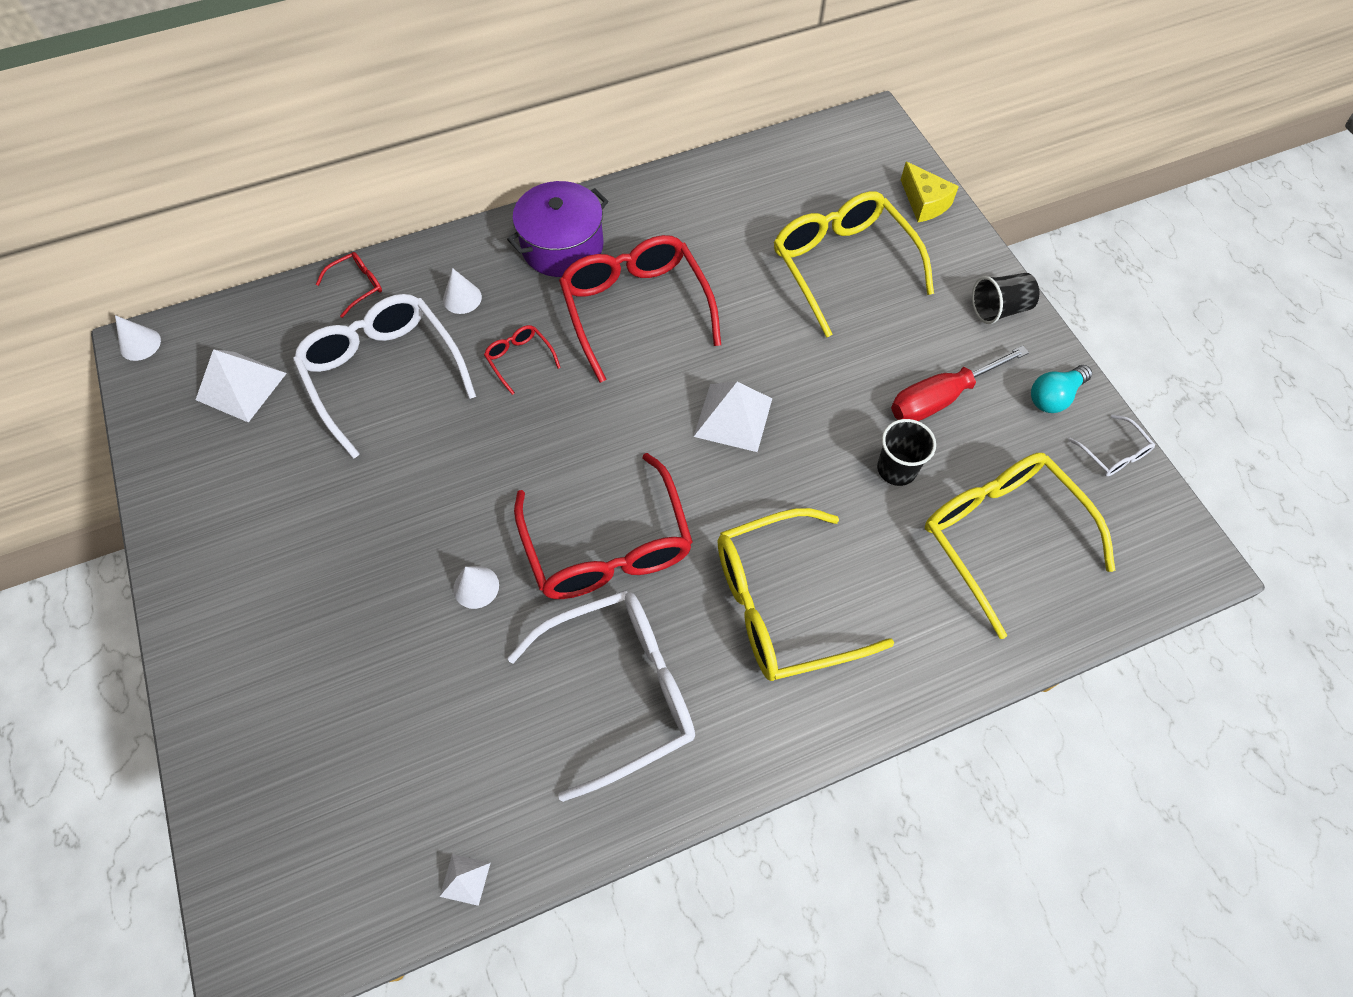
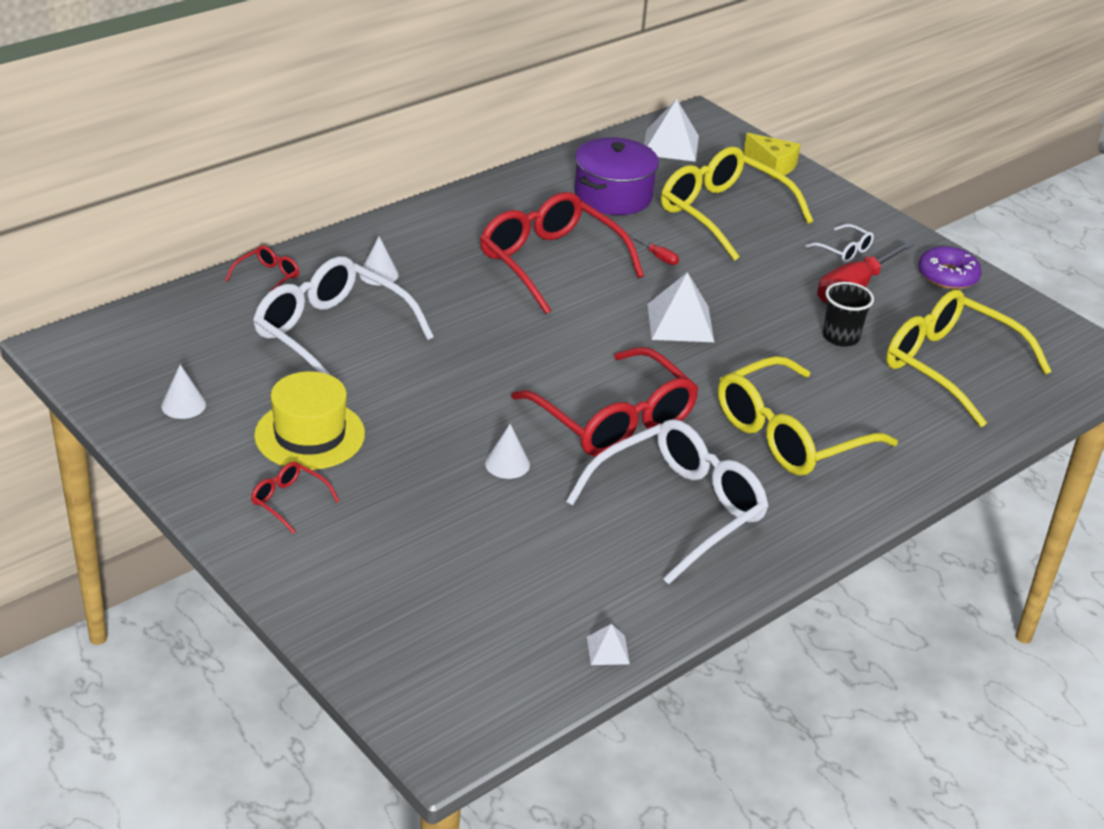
camera: 20 degrees left, 25 degrees down
white cone [115,315,161,361] -> white cone moved to [161,365,206,419]
white pyramid [196,349,287,423] -> white pyramid moved to [644,99,699,162]
red glasses [484,325,561,395] -> red glasses moved to [251,462,339,534]
purple pot [507,181,608,277] -> purple pot moved to [574,137,659,215]
black cup [972,273,1039,324] -> none
turquoise light bulb [1031,365,1092,413] -> purple donut [918,246,981,289]
white glasses [1068,414,1155,476] -> white glasses moved to [805,224,874,263]
none -> yellow hat [254,371,365,470]
none -> red screwdriver [630,235,679,265]

